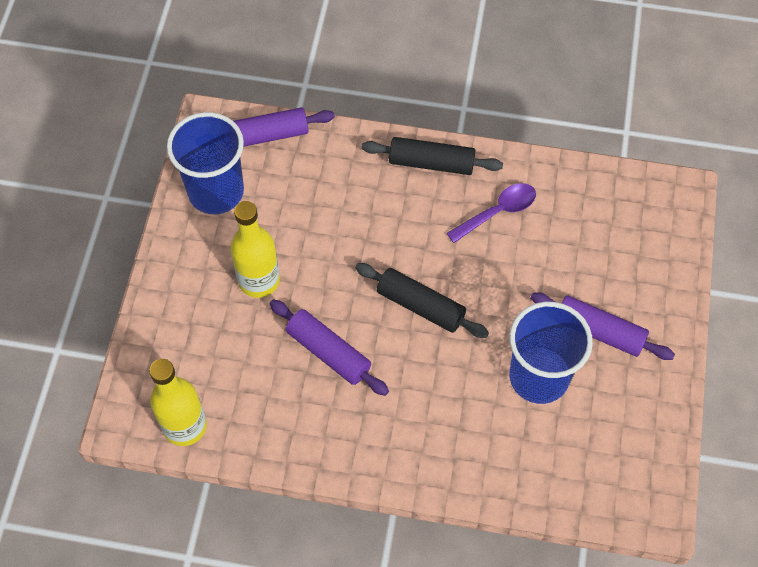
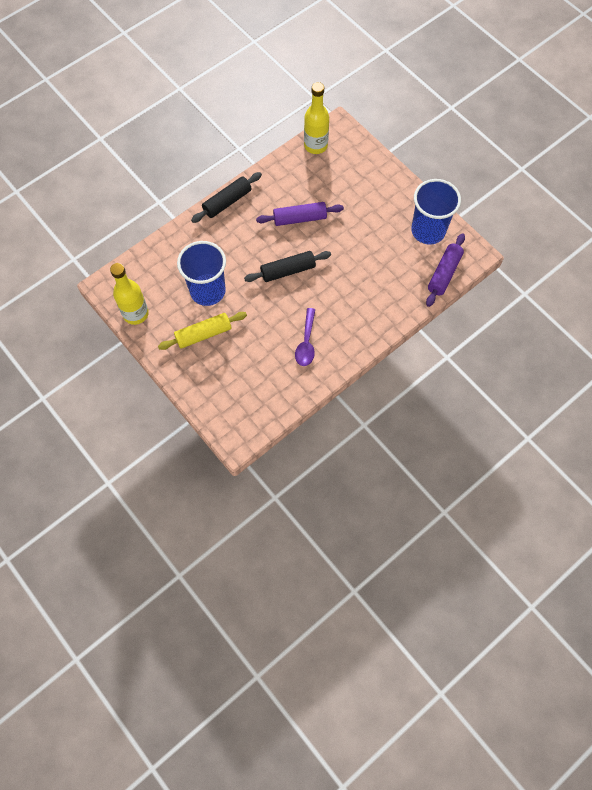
camera: 130 degrees right, 5 degrees up
yellow bottle [231,201,280,298] -> yellow bottle moved to [110,263,149,325]
black rolling pin [362,137,503,175] -> black rolling pin moved to [191,172,262,223]
purple rolling pin [531,292,675,360] -> yellow rolling pin [158,312,247,350]

